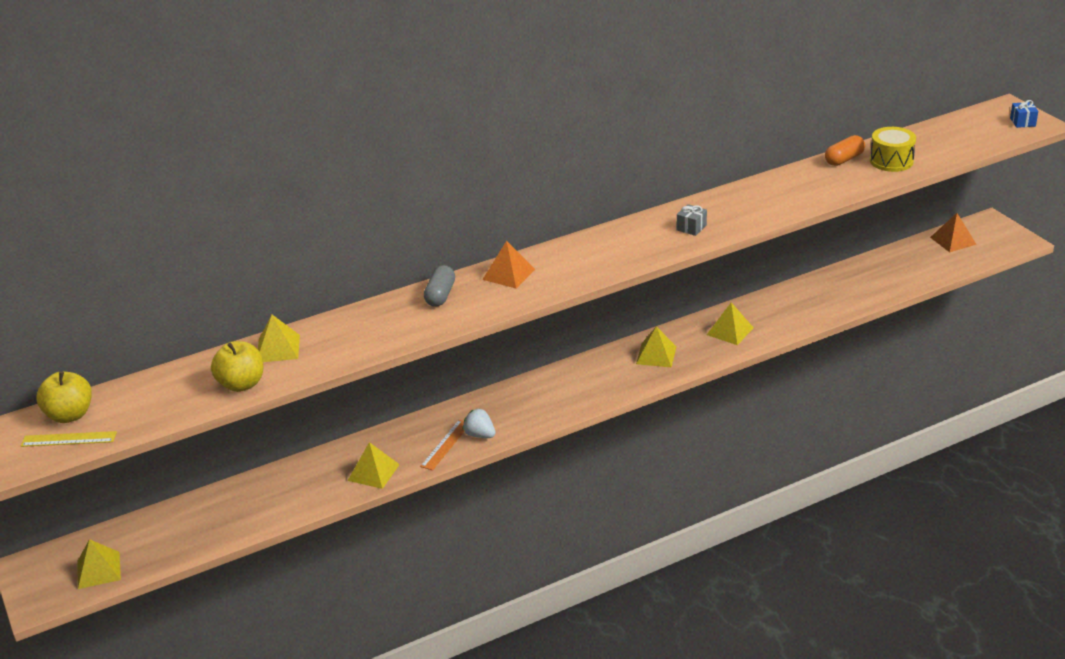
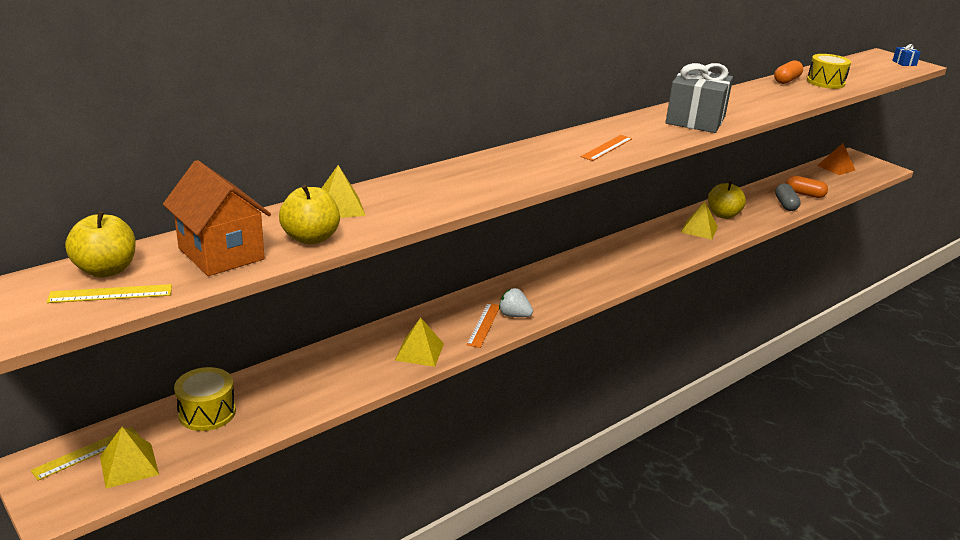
camera: 15 degrees left, 5 degrees down
grey capsule [424,265,455,307] -> grey capsule moved to [775,183,801,211]
orange pyramid [482,241,535,288] -> none
yellow pyramid [636,326,676,367] -> none
grey gift [677,204,707,236] -> grey gift [666,63,733,133], size x2.46
none -> yellow ruler [31,427,140,481]
none -> orange house [163,160,271,276]
none -> yellow drum [174,367,236,431]
none -> orange ruler [581,135,632,161]
none -> yellow apple [708,181,746,219]
none -> orange capsule [786,176,828,198]

